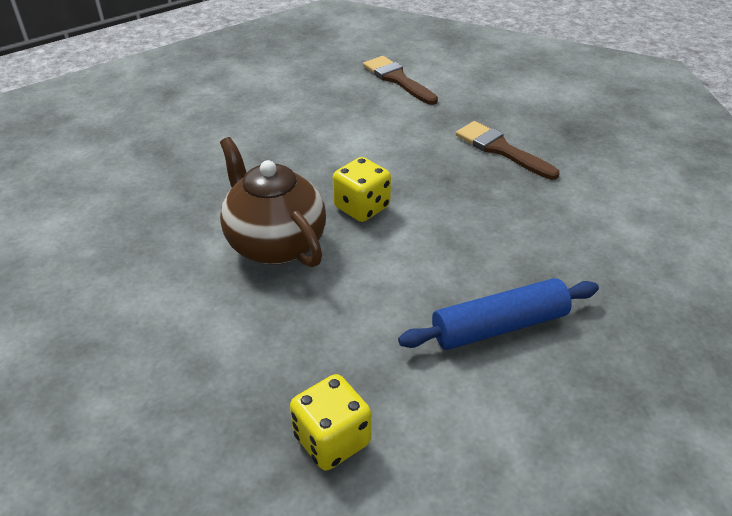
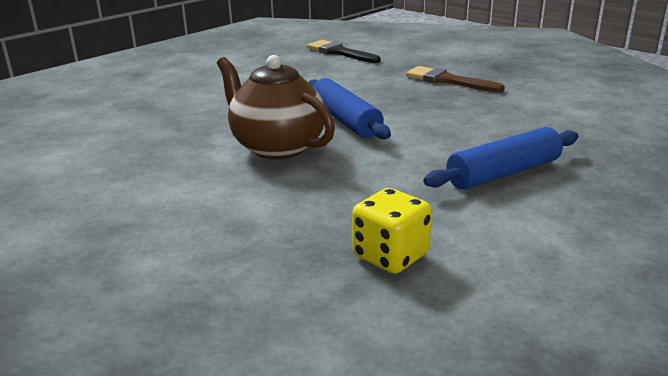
camera: 10 degrees left, 15 degrees down
yellow dice [333,157,391,222] -> blue rolling pin [308,78,391,139]
brown brush [363,56,438,105] -> black brush [307,40,381,63]

